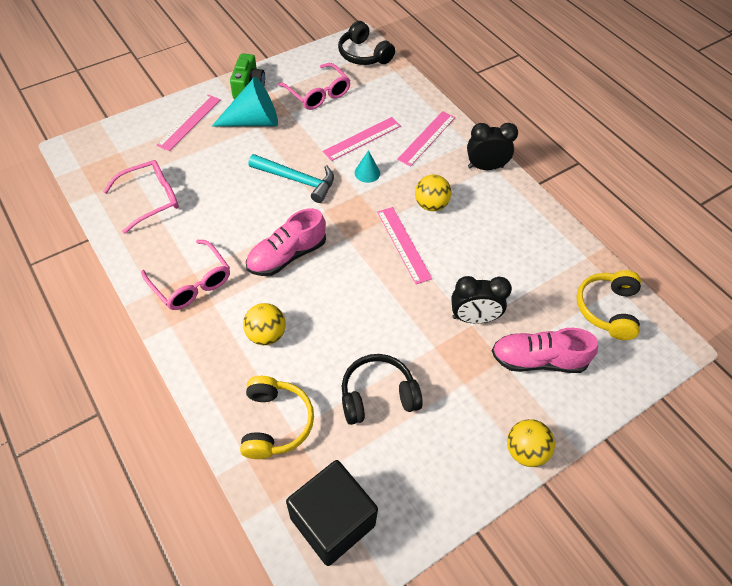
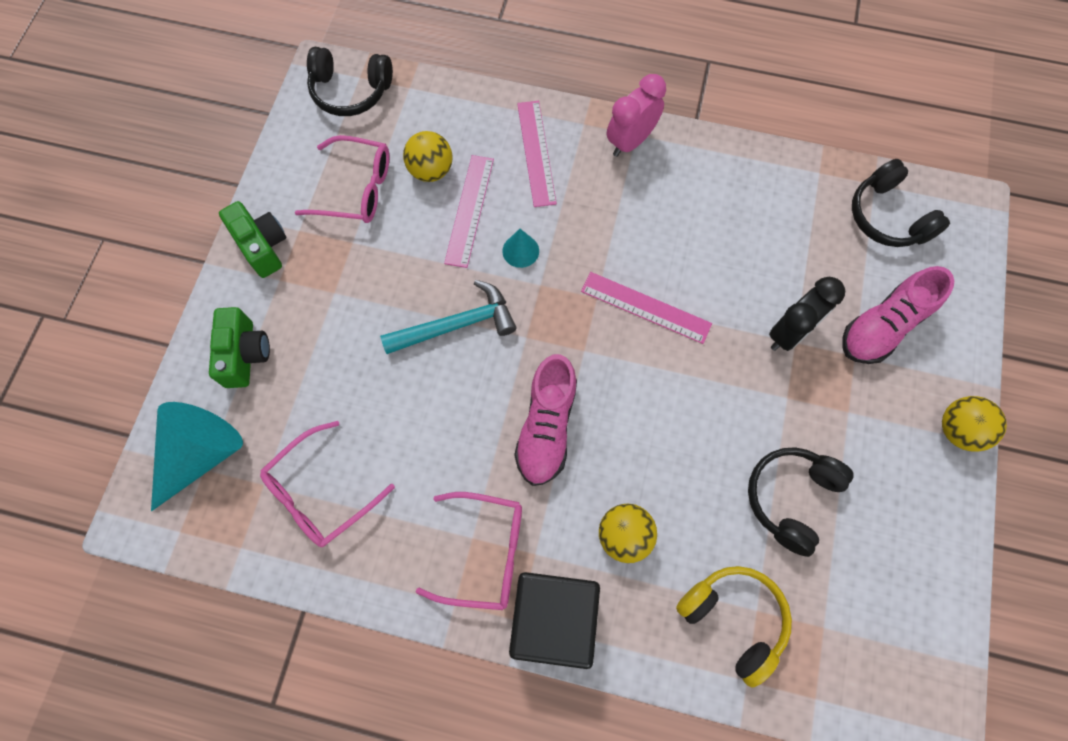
camera: 40 degrees left, 15 degrees up
pink glasses [103,160,179,234] -> pink glasses turned 150 degrees counterclockwise [260,421,395,547]
pink ruler [157,94,221,151] -> green camera [209,307,270,388]
turquoise cone [212,77,278,126] -> turquoise cone moved to [151,402,243,511]
black cube [286,460,378,566] -> black cube moved to [509,572,600,669]
yellow ball [415,175,451,211] -> yellow ball moved to [403,131,452,182]
black clock [467,123,518,170] -> pink clock [607,74,666,157]
yellow headphones [577,270,641,340] -> black headphones [852,159,950,247]

